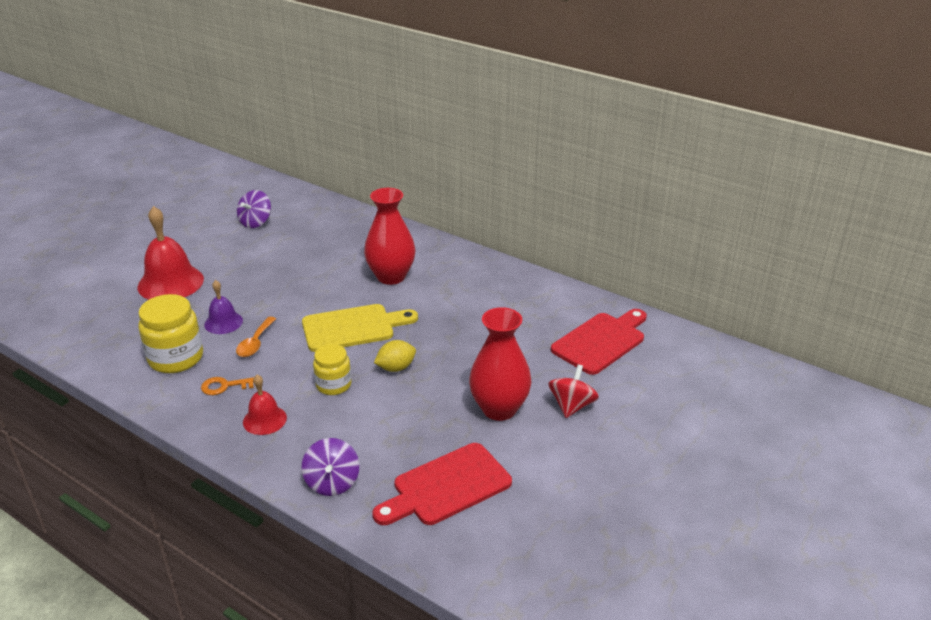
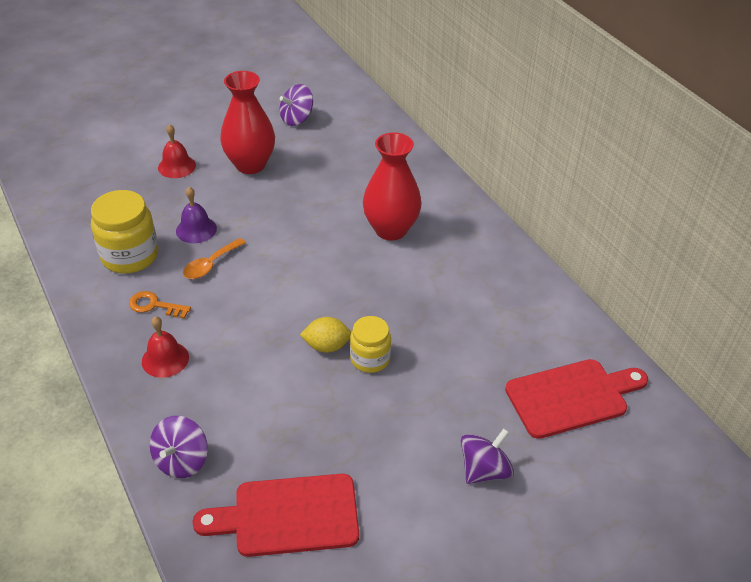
camera: 25 degrees right, 10 degrees up
red bell [138,206,204,300] -> red bell [158,124,196,178], size x0.55
yellow cutting board [302,304,418,352] -> none
yellow jar [313,344,352,395] -> yellow jar moved to [350,316,391,373]
red vase [469,307,532,421] -> red vase moved to [220,71,275,174]
red spinning top [548,364,599,418] -> purple spinning top [461,428,514,484]

